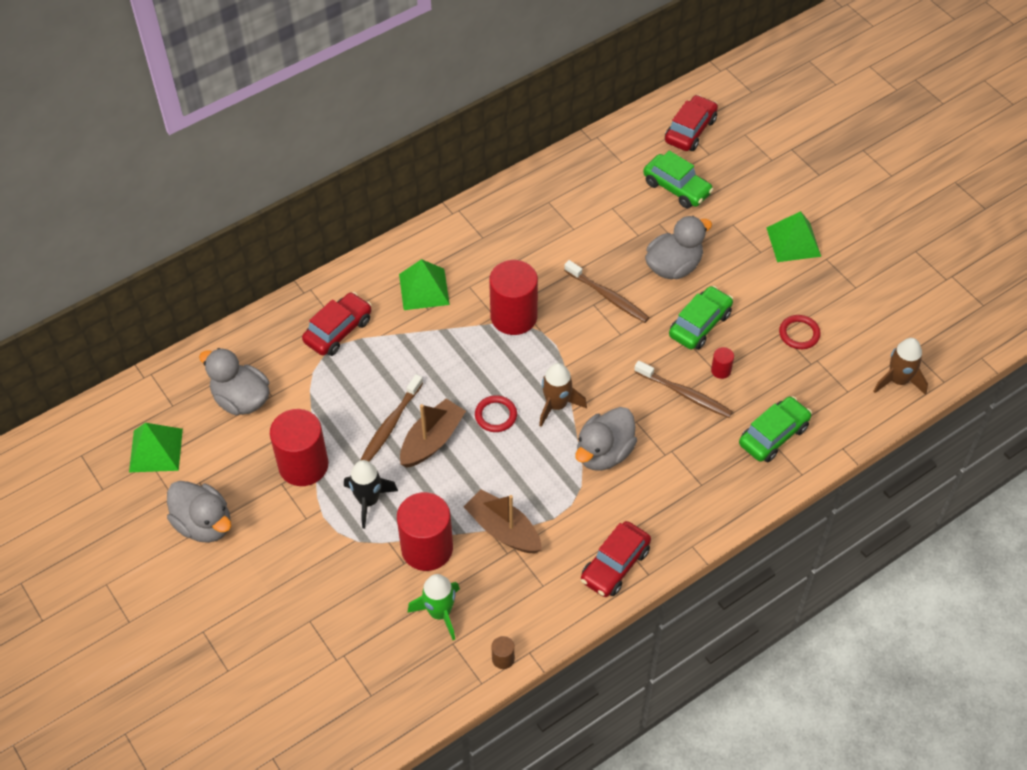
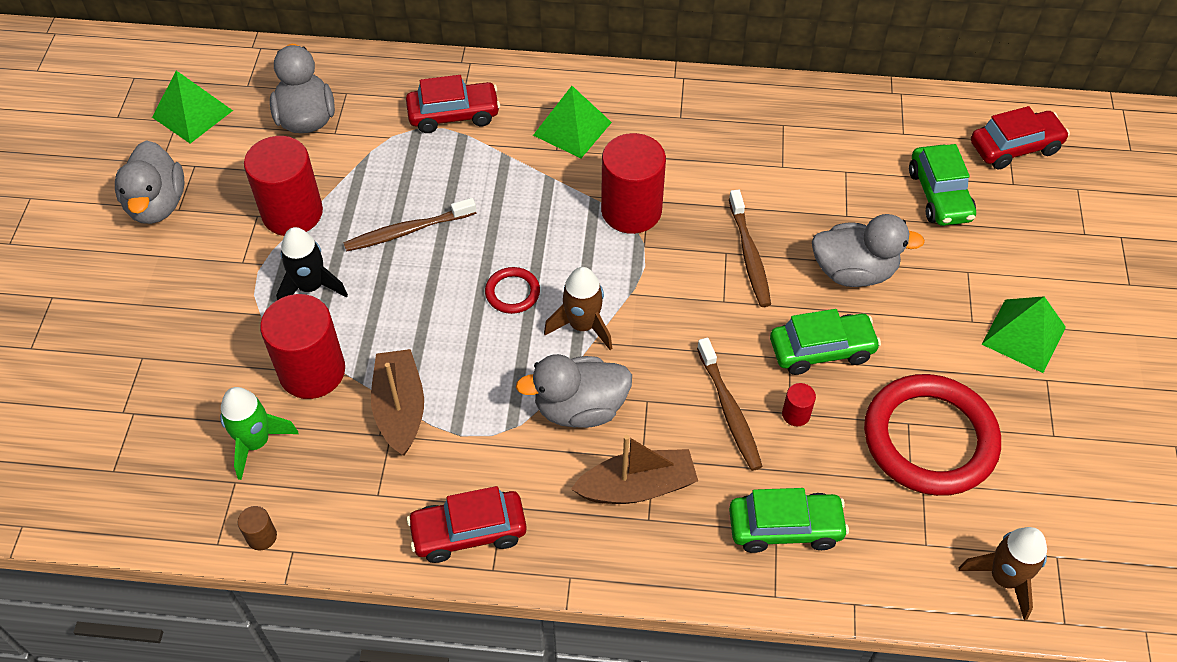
camera: 40 degrees right, 0 degrees up
brown boat [400,399,466,468] -> brown boat moved to [571,435,698,504]
red ring [779,315,821,349] -> red ring [864,374,1001,496], size x2.26

